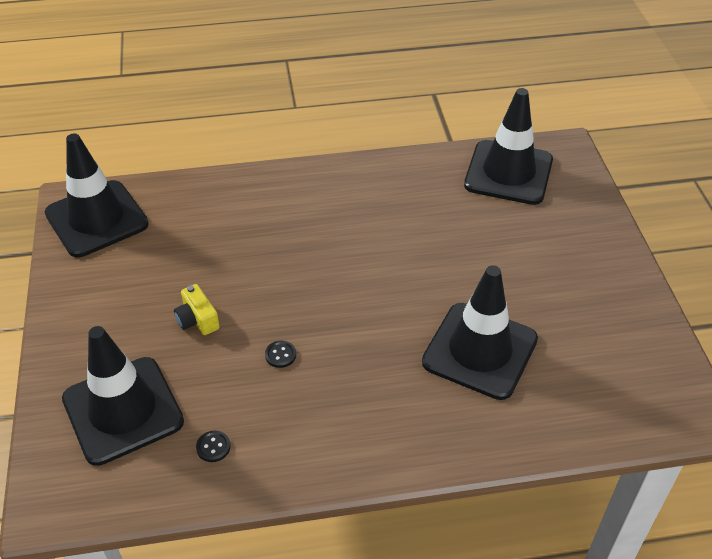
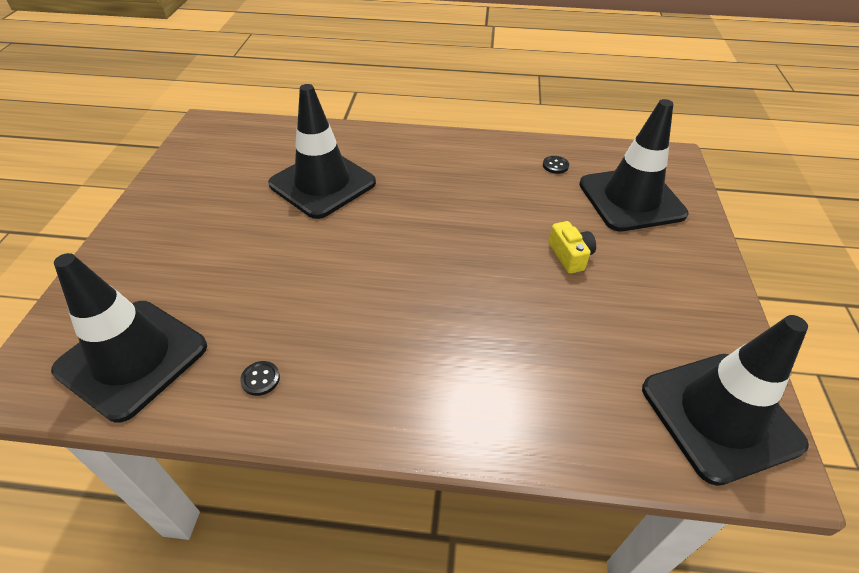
camera: 165 degrees left, 0 degrees up
black button [265,341,296,368] -> black button moved to [240,361,280,396]

